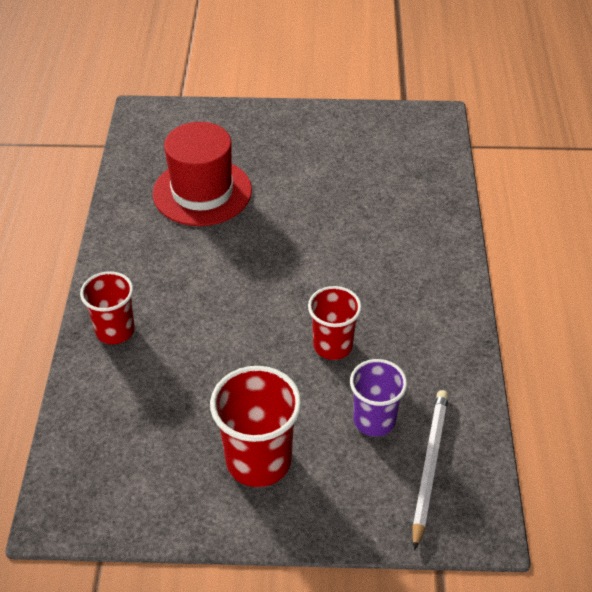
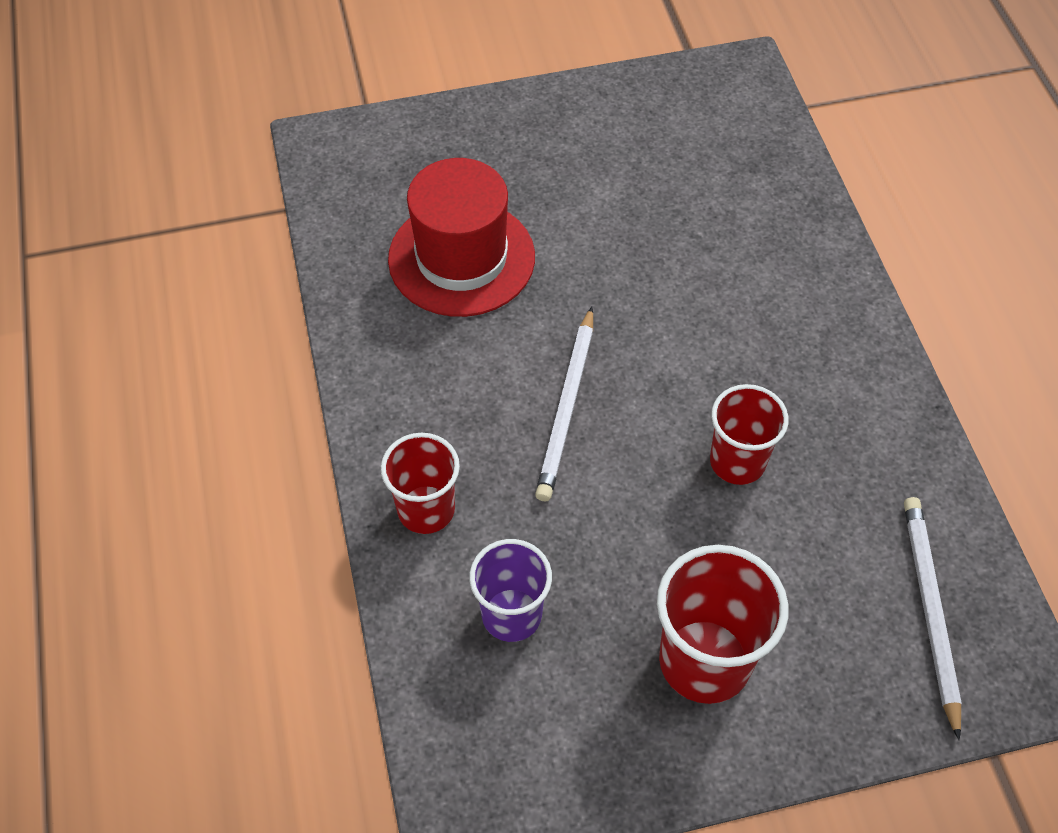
camera: 15 degrees left, 10 degrees up
purple cup [350,359,407,437] -> purple cup moved to [469,539,552,642]
none -> white pencil [535,307,593,501]

